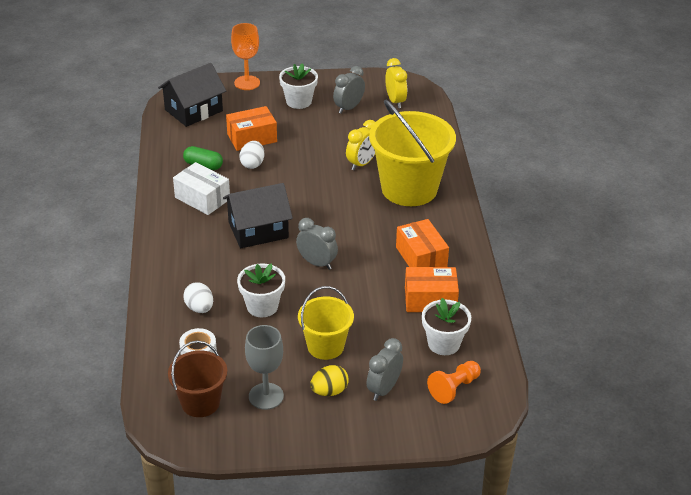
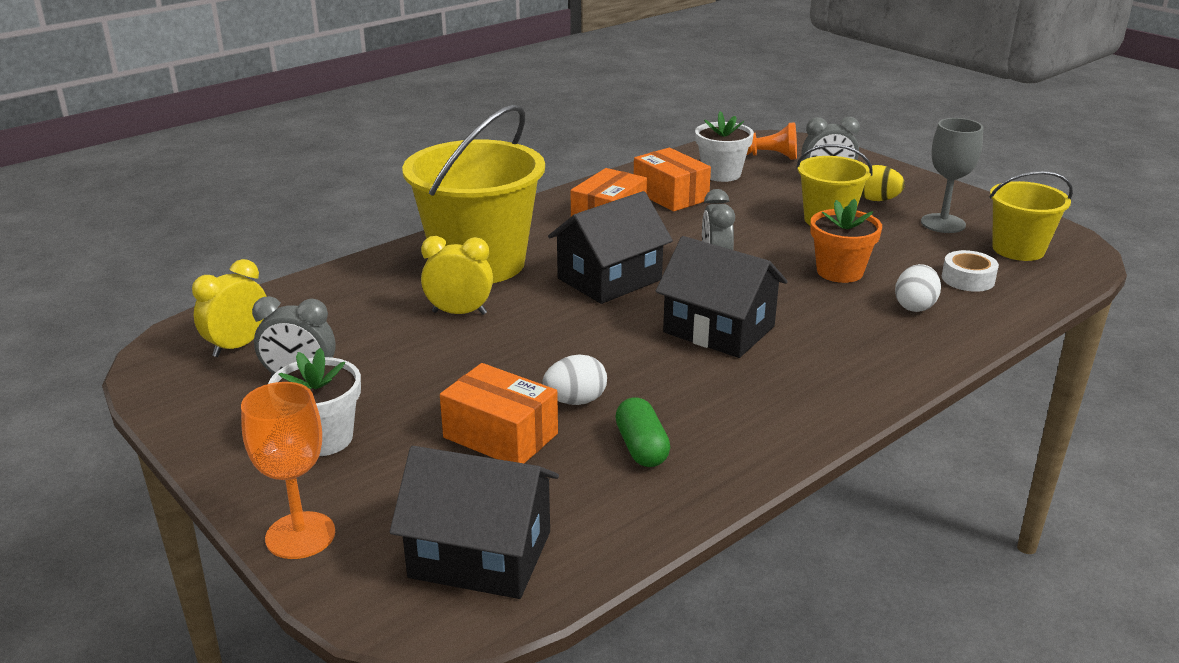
camera: 125 degrees left, 10 degrees down
brown bucket [168,341,227,417] -> yellow bucket [989,171,1073,261]
white box [173,162,230,215] -> none
white flower pot [237,263,285,317] -> orange flower pot [810,199,882,283]
none -> black house [548,191,673,304]

